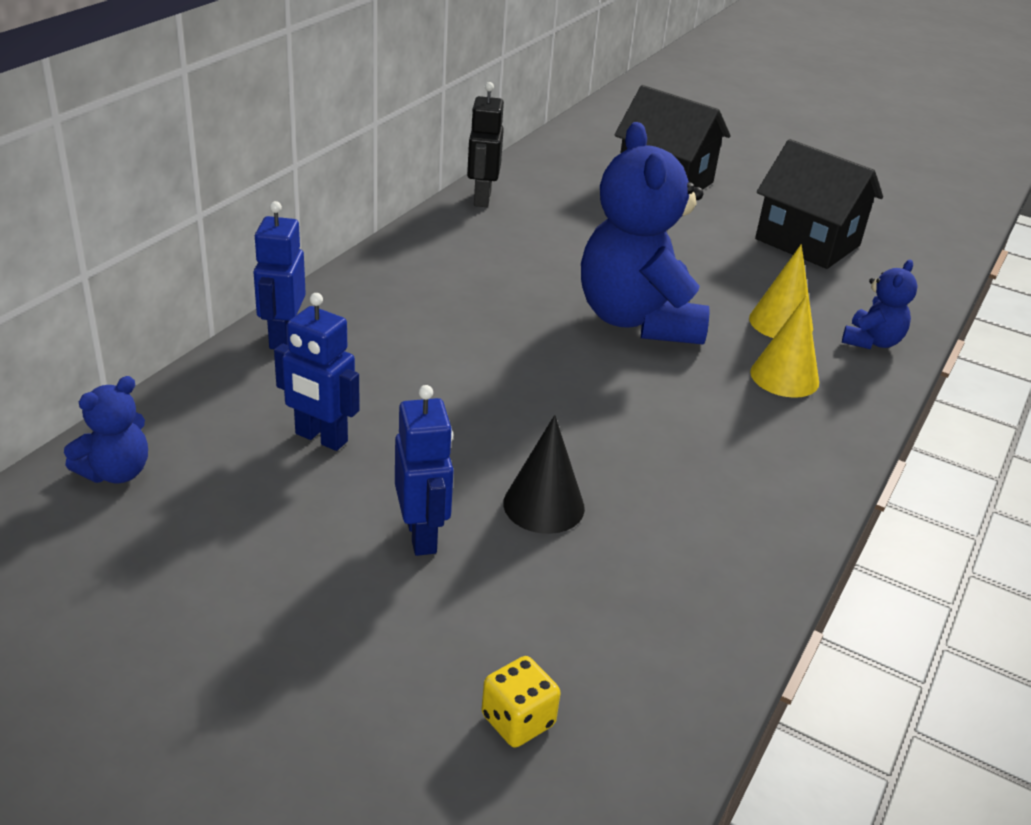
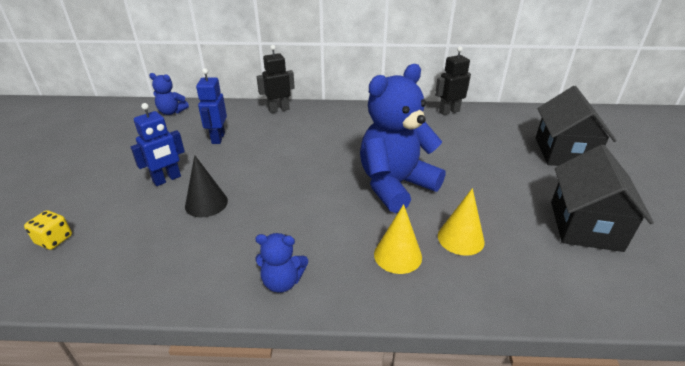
camera: 65 degrees right, 0 degrees up
blue robot [254,201,306,349] -> black robot [257,45,295,113]
blue teddy bear [842,260,918,349] -> blue teddy bear moved to [255,233,308,293]

